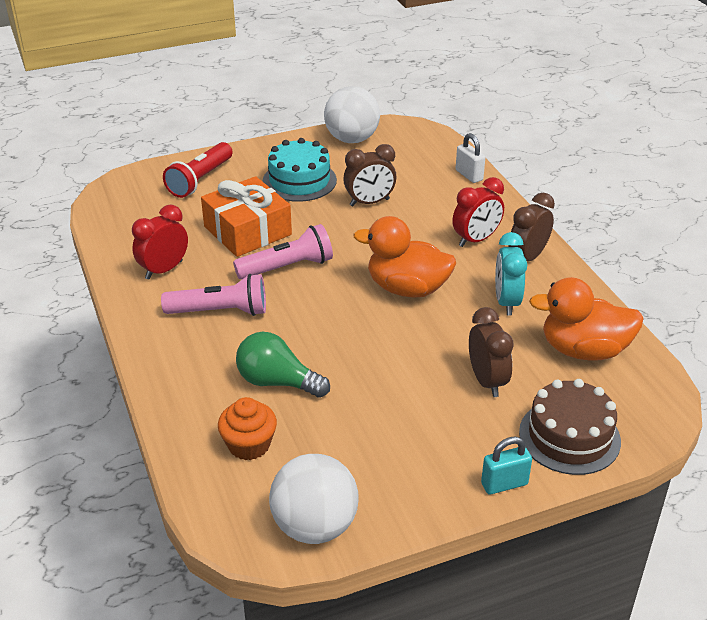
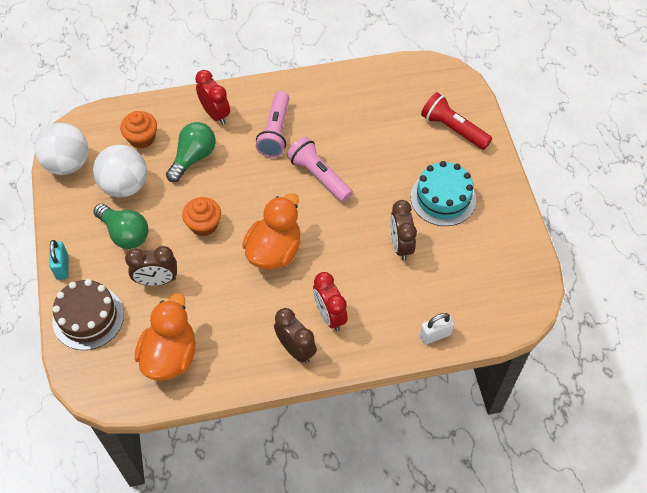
camera: 100 degrees right, 20 degrees up
red clock [132,205,188,280] -> red clock moved to [195,70,230,125]
orange gift [201,176,292,257] -> none
pink flashlight [233,224,333,280] -> pink flashlight turned 150 degrees clockwise [287,137,353,202]
white ball [324,86,380,143] -> white ball moved to [93,145,147,198]
turquoise clock [495,232,527,316] -> none
none -> green light bulb [93,204,148,249]
none -> orange cupcake [182,197,221,236]

